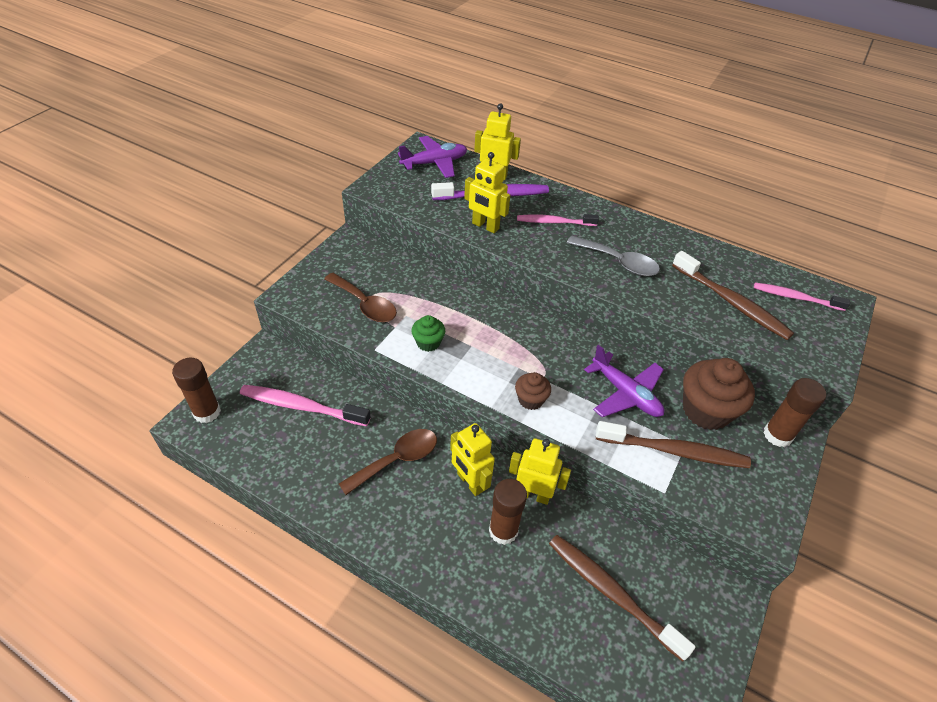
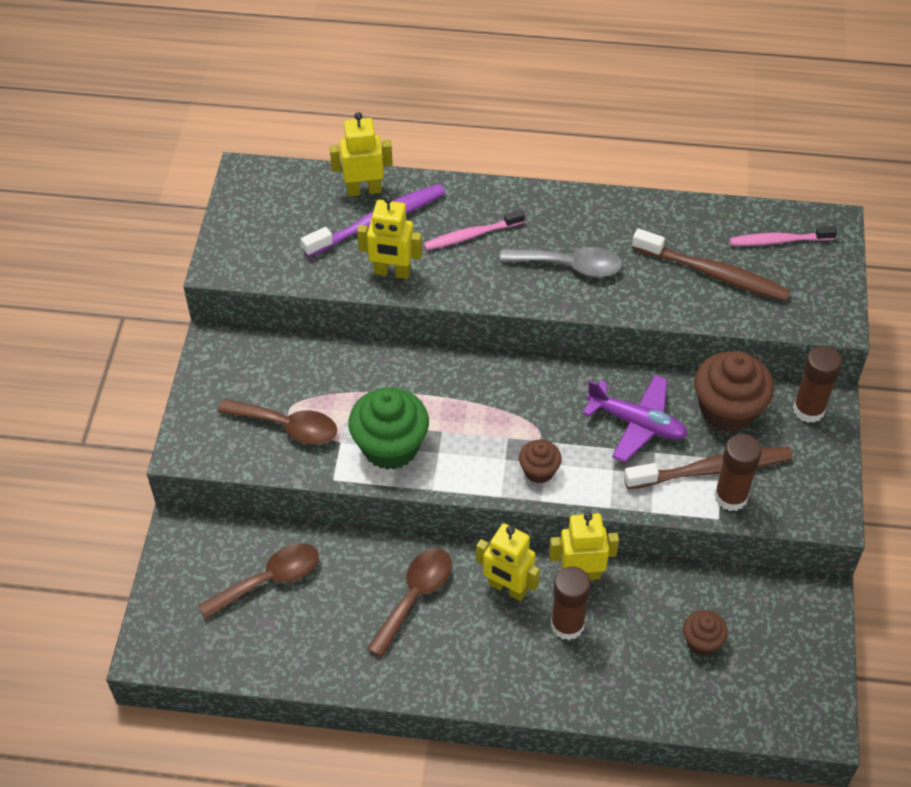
camera: 20 degrees left, 5 degrees up
brown glue stick [172,358,221,423] -> brown glue stick moved to [714,434,762,511]
pink toothbrush [240,385,370,426] -> brown spoon [198,543,319,619]
purple plane [398,136,467,178] -> none
green cupcake [411,315,445,352] -> green cupcake [348,388,429,470], size x1.89
brown toothbrush [549,535,696,662] -> brown cupcake [683,610,728,655]

